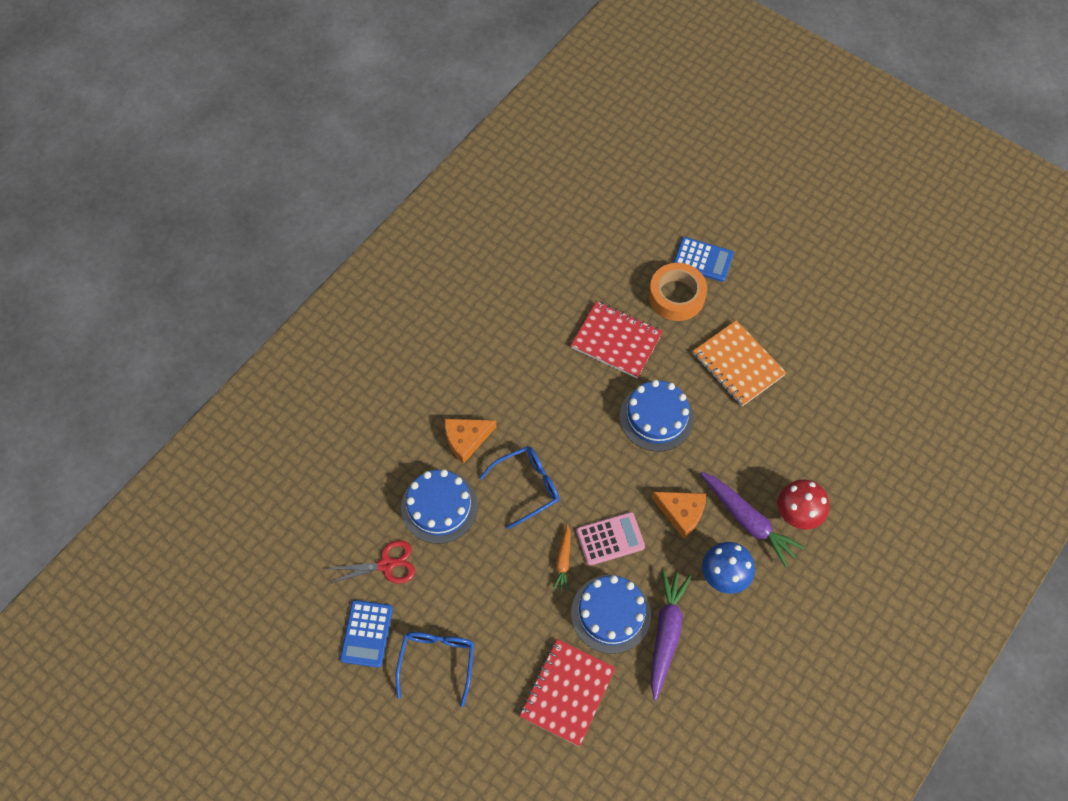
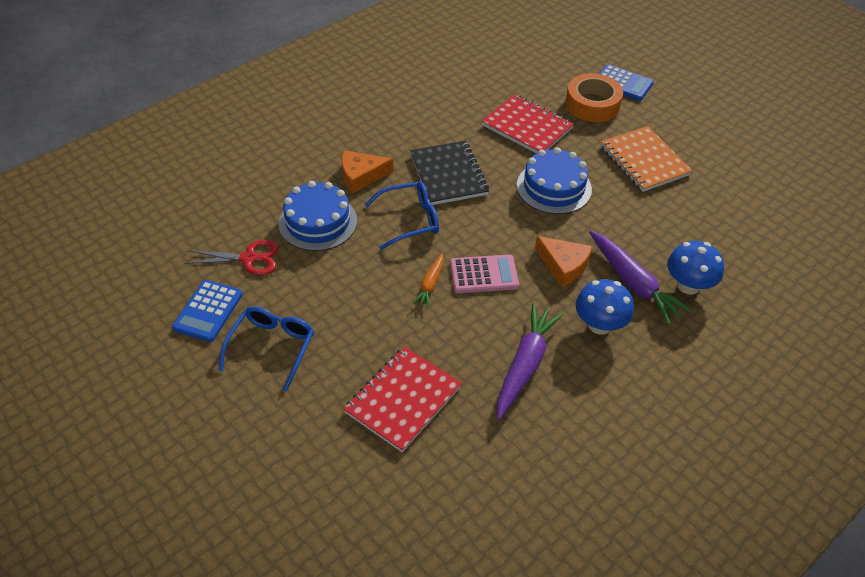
camera: 10 degrees right, 15 degrees down
blue cake [571,575,651,654] -> none
red mushroom [778,479,829,530] -> blue mushroom [667,241,724,294]
none -> black notebook [410,141,489,205]

